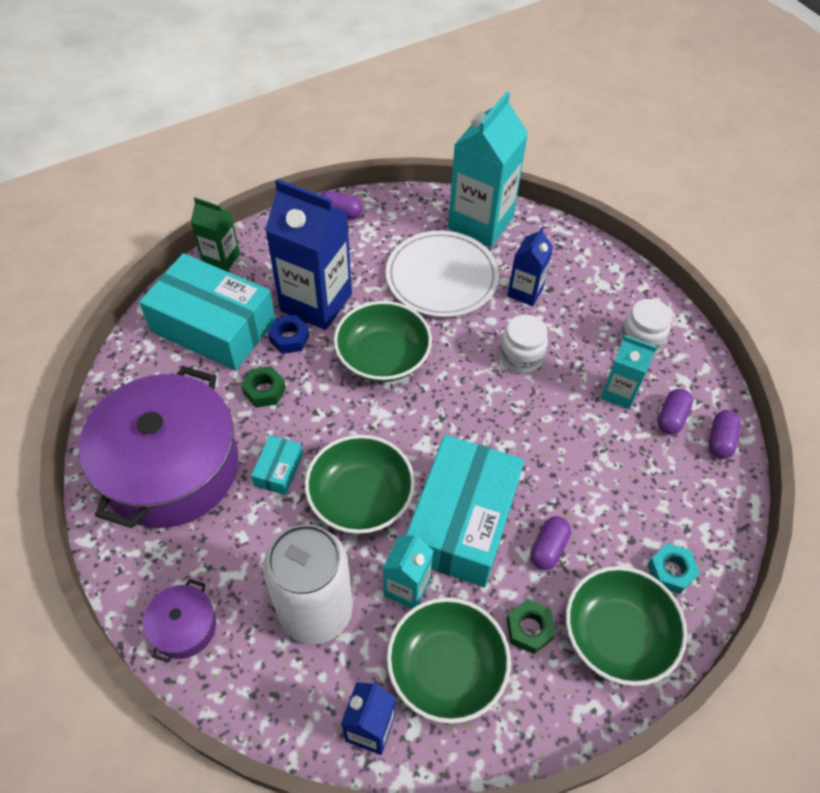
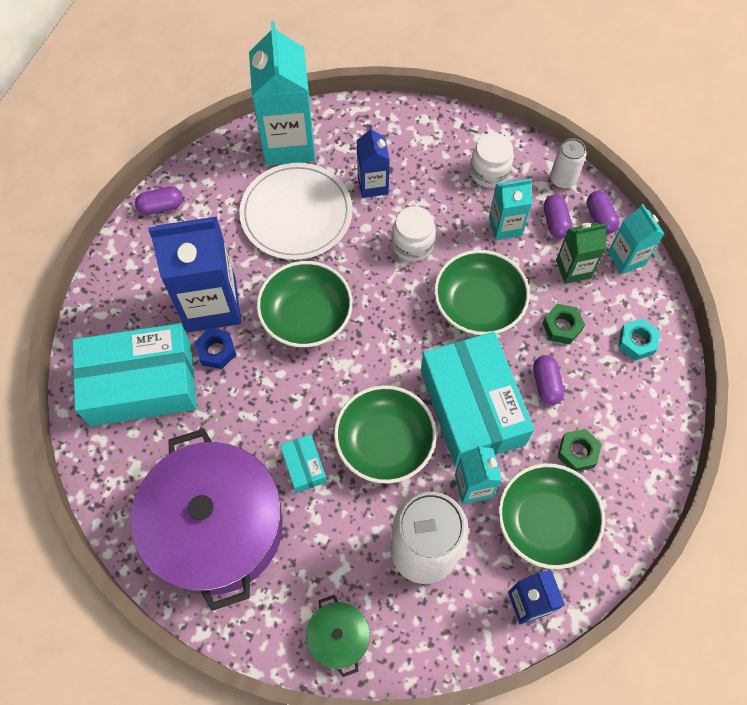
camera: 35 degrees left, 10 degrees up
purple pot [143,579,216,663] -> green pot [306,595,370,677]
green carton [191,197,240,271] -> green carton moved to [556,223,607,284]
green nut [242,366,286,408] -> green nut moved to [542,304,585,344]
green bowl [566,566,687,686] -> green bowl moved to [434,250,530,335]
none -> white can [550,138,587,188]
none -> turquoise carton [608,204,664,274]

